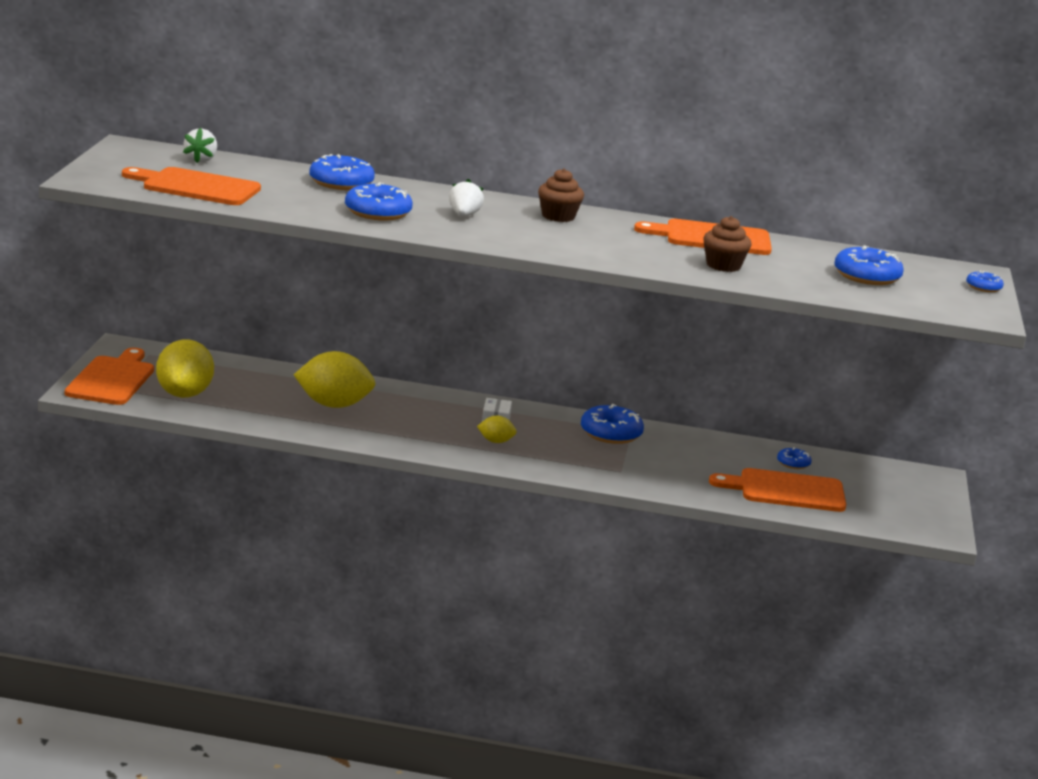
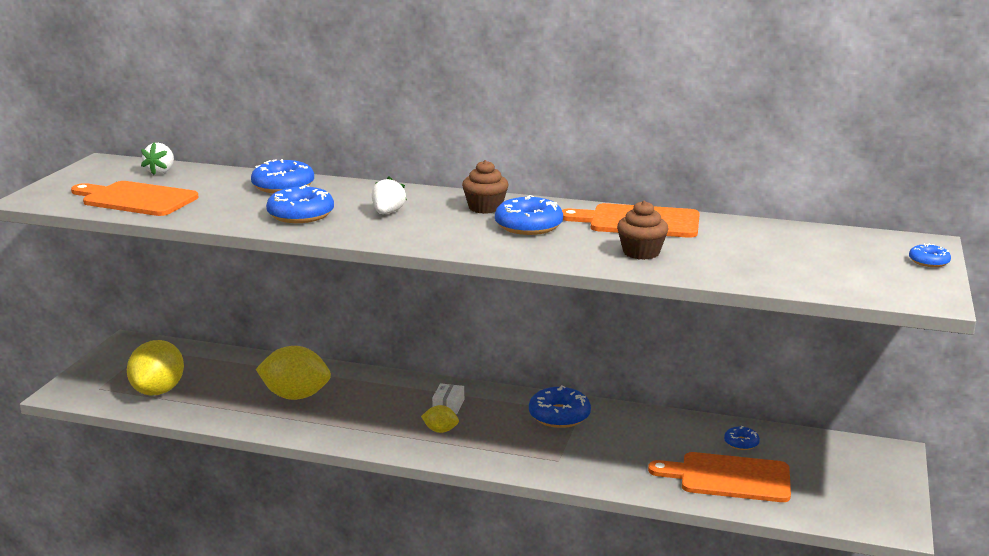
camera: 10 degrees right, 0 degrees up
orange cutting board [65,348,154,405] -> none
blue donut [834,245,903,285] -> blue donut moved to [495,195,563,235]

